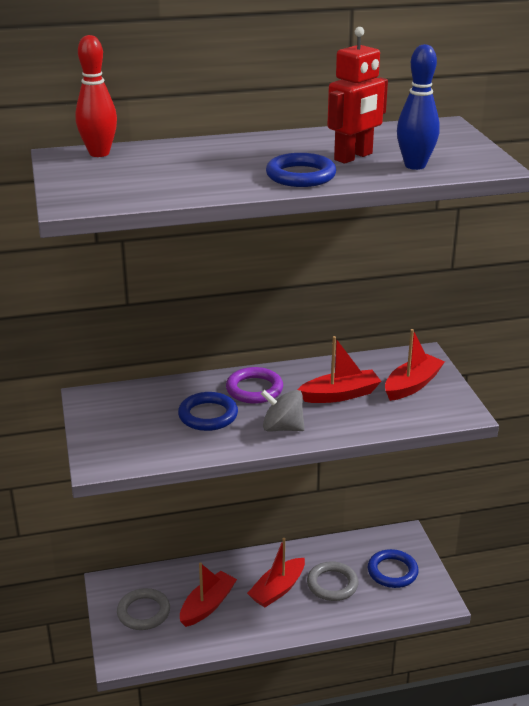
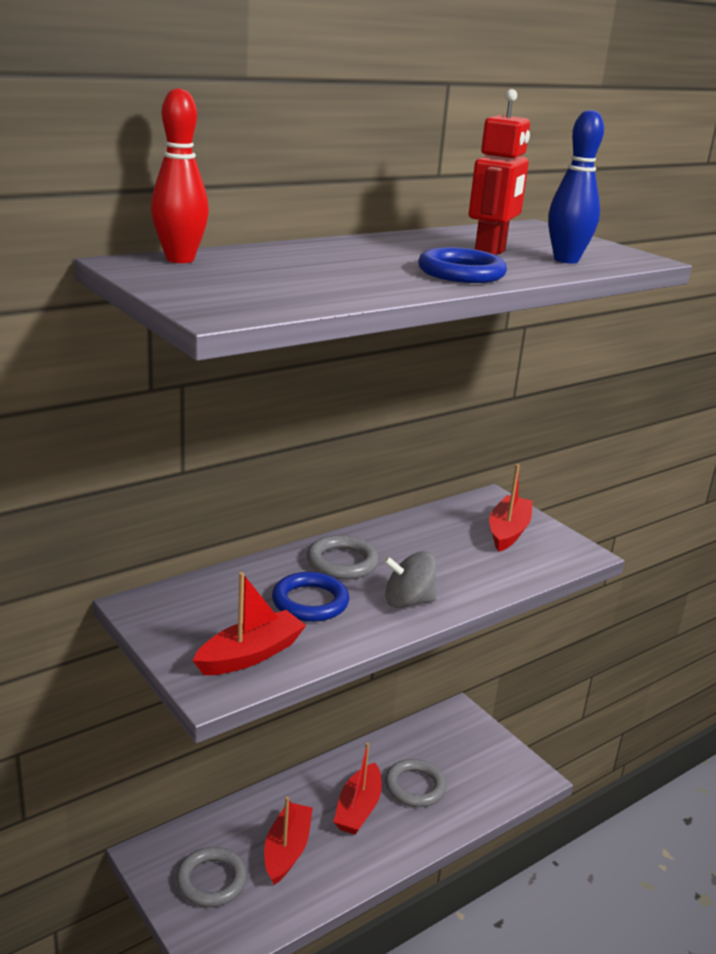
camera: 25 degrees left, 5 degrees down
purple ring [226,367,283,404] -> grey ring [307,535,379,580]
red boat [297,336,381,403] -> red boat moved to [193,572,306,675]
blue ring [368,549,419,588] -> none

